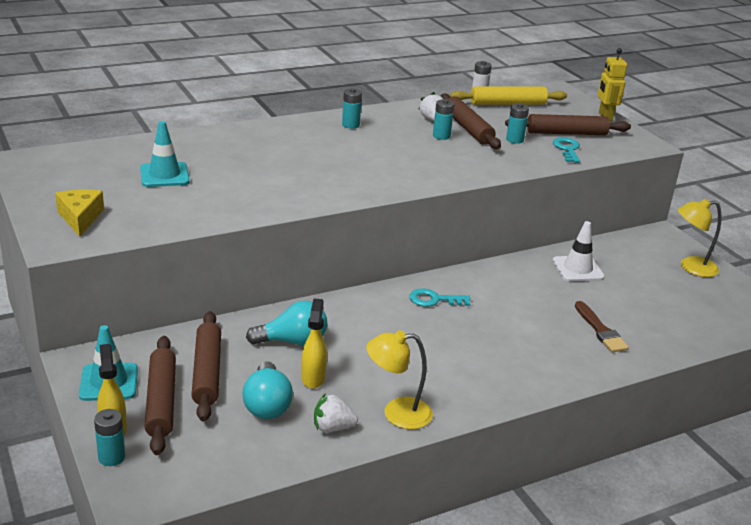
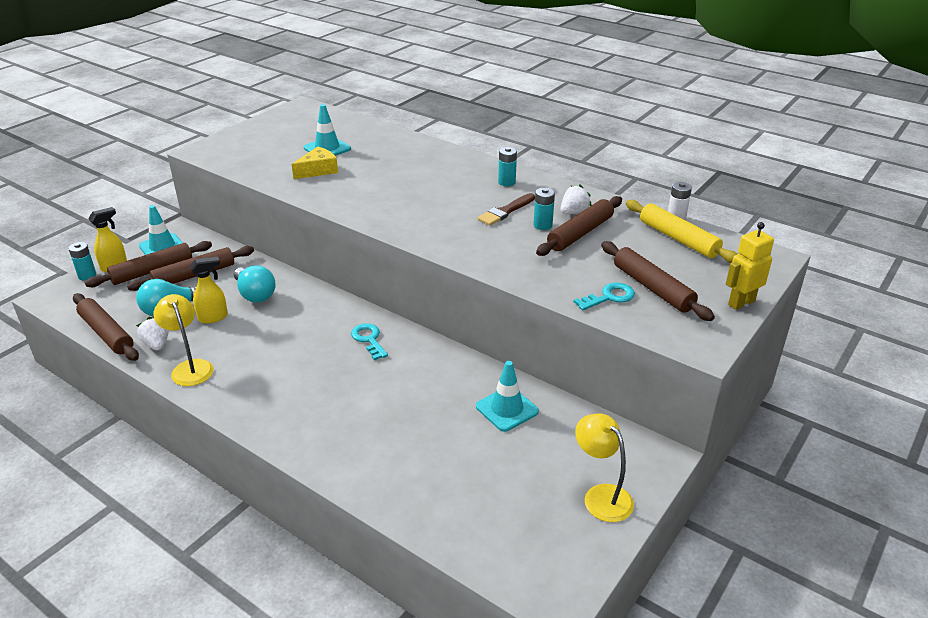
camera: 65 degrees right, 5 degrees up
yellow cheese [55,189,104,237] -> yellow cheese moved to [292,147,338,179]
turquoise battery [506,103,529,144] -> none
white traffic cone [552,221,605,281] -> turquoise traffic cone [476,361,539,432]
brown brush [575,301,629,353] -> brown brush moved to [478,193,535,226]
none -> brown rolling pin [73,293,139,361]

